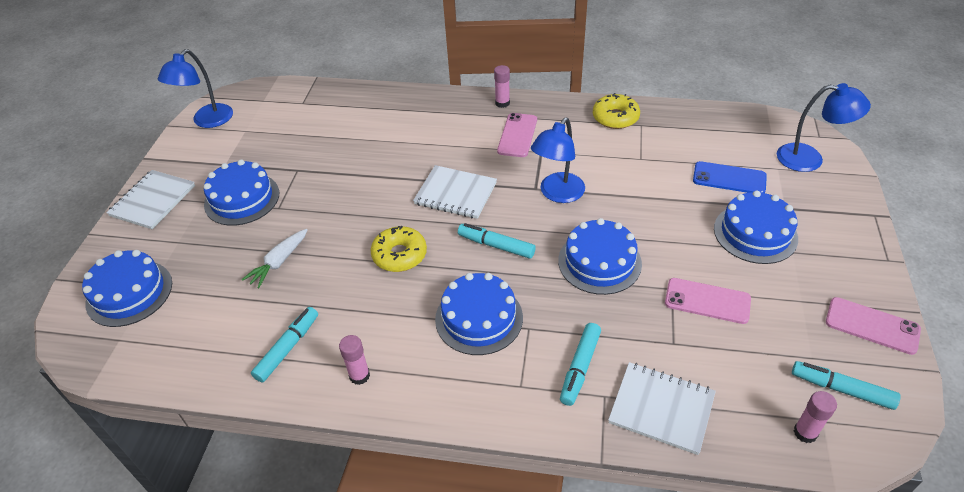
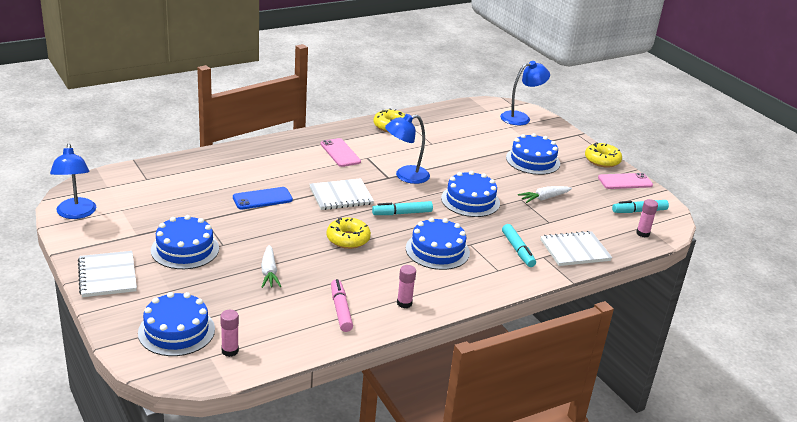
camera: 45 degrees left, 15 degrees down
turquoise marker [251,307,318,383] -> pink marker [331,279,353,332]
pink glue stick [494,65,510,108] -> pink glue stick moved to [220,310,239,357]
blue lamp [531,118,585,203] -> blue lamp turned 75 degrees clockwise [385,114,430,184]
pink phone [665,278,751,324] -> white carrot [518,186,572,203]
blue phone [693,161,767,193] -> blue phone moved to [233,187,293,209]
none -> yellow donut [585,142,622,168]

